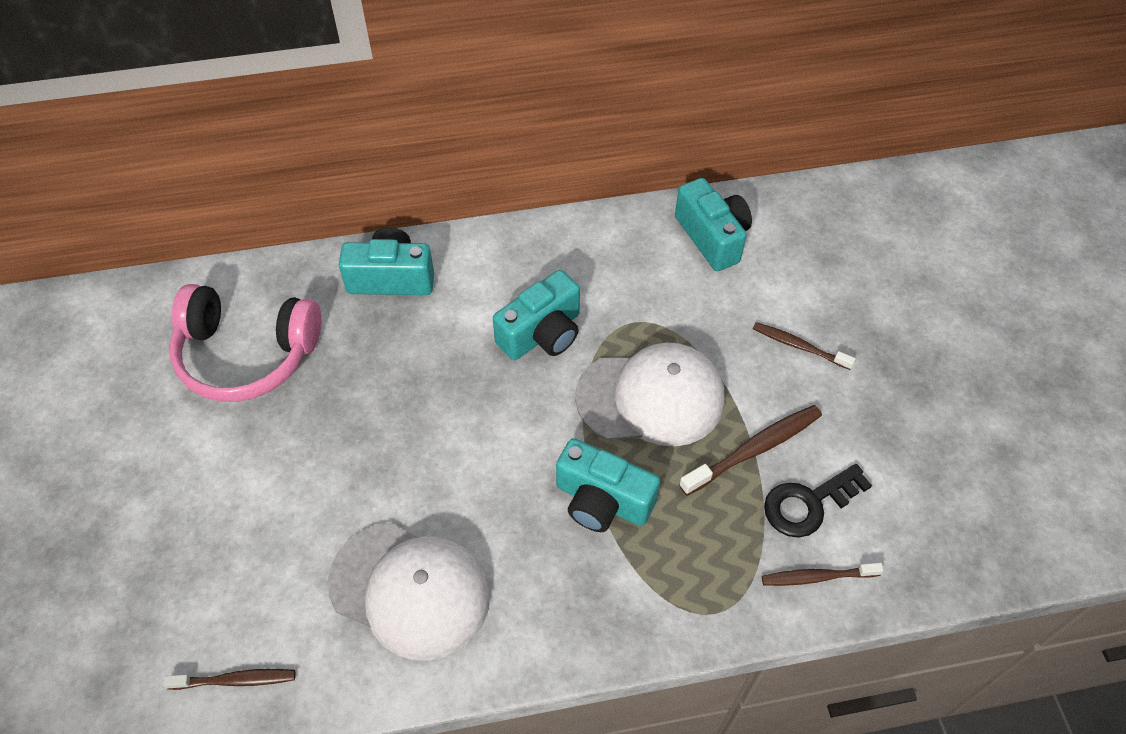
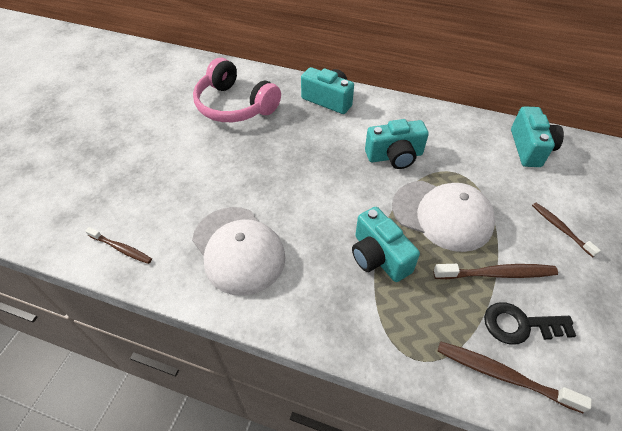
camera: 30 degrees right, 5 degrees down
brown toothbrush [762,563,884,586] -> brown toothbrush [437,341,592,413], size x1.52

